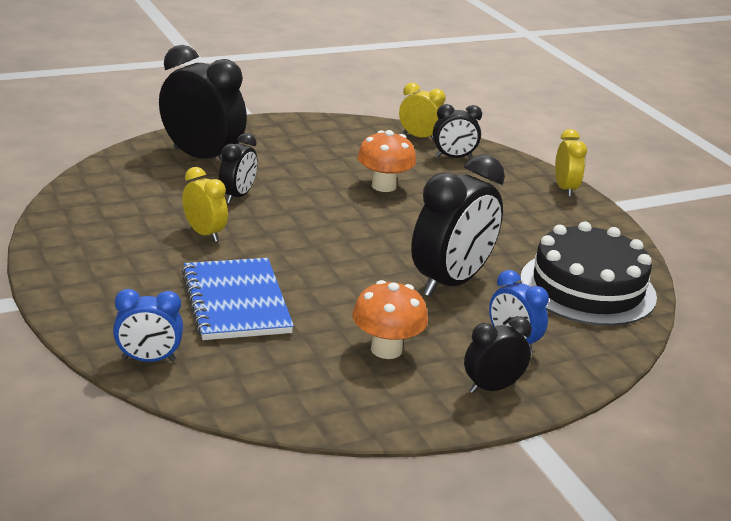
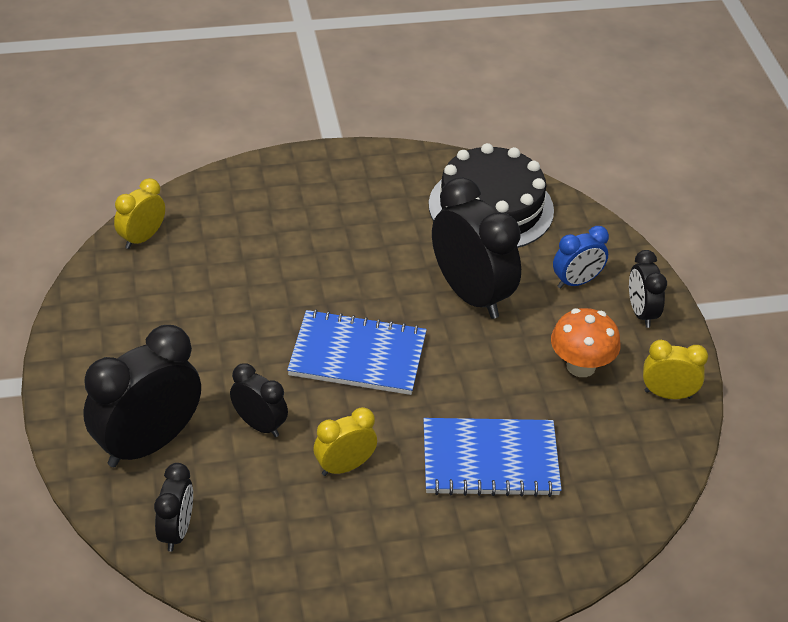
camera: 75 degrees left, 15 degrees up
blue clock [113,289,183,362] -> none
orange mushroom [357,130,416,192] -> none
black clock [433,104,482,158] -> black clock moved to [154,463,193,552]
yellow clock [555,129,587,197] -> yellow clock moved to [643,340,708,399]
none -> blue notebook [287,309,427,395]

